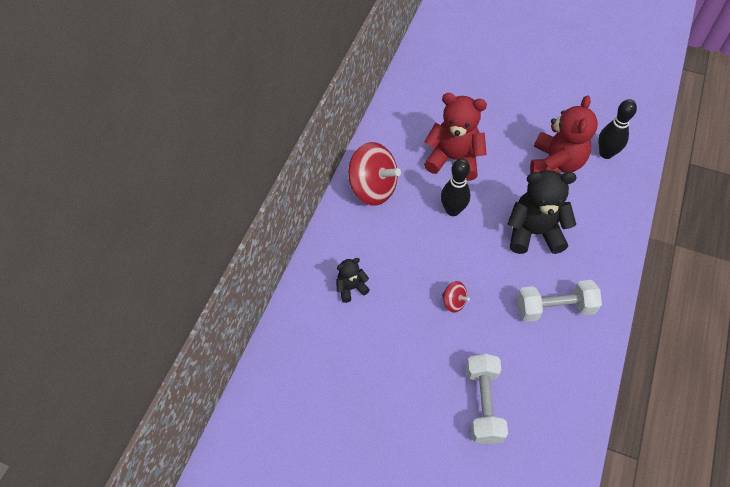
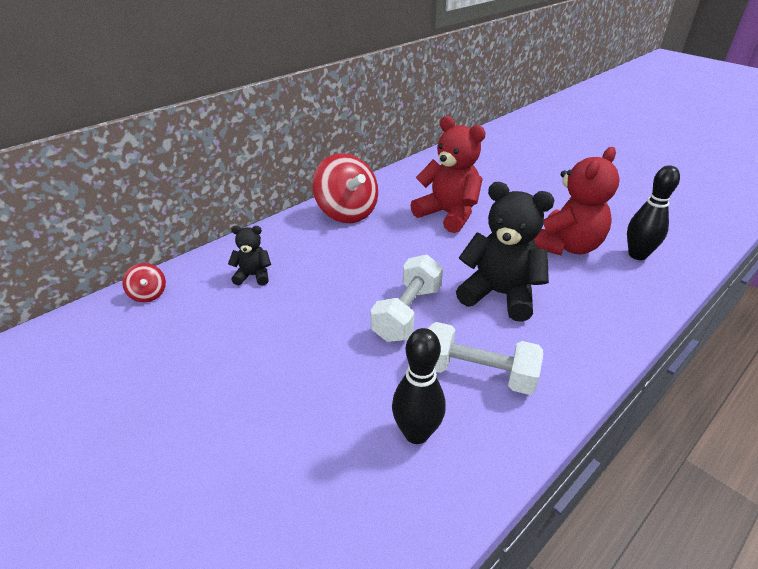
camera: 25 degrees right, 20 degrees down
black bowling pin [441,159,470,216] -> black bowling pin moved to [392,328,446,444]
red spinning top [442,281,470,313] -> red spinning top moved to [122,263,166,302]
white dumbbell [466,353,508,444] -> white dumbbell moved to [371,254,443,342]

